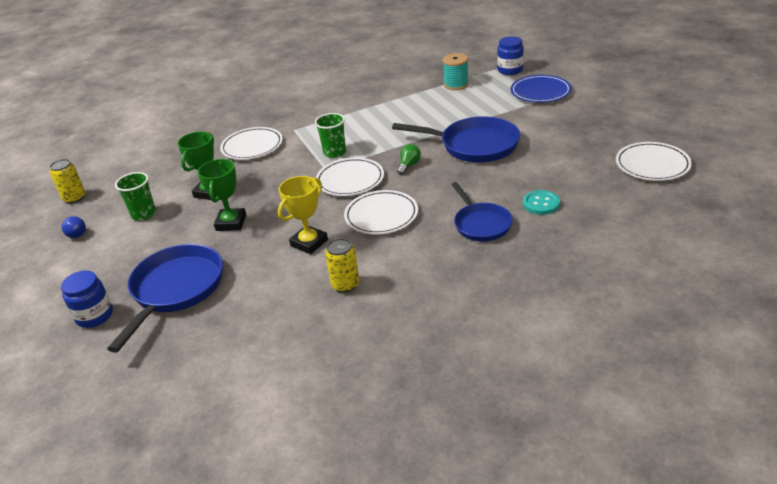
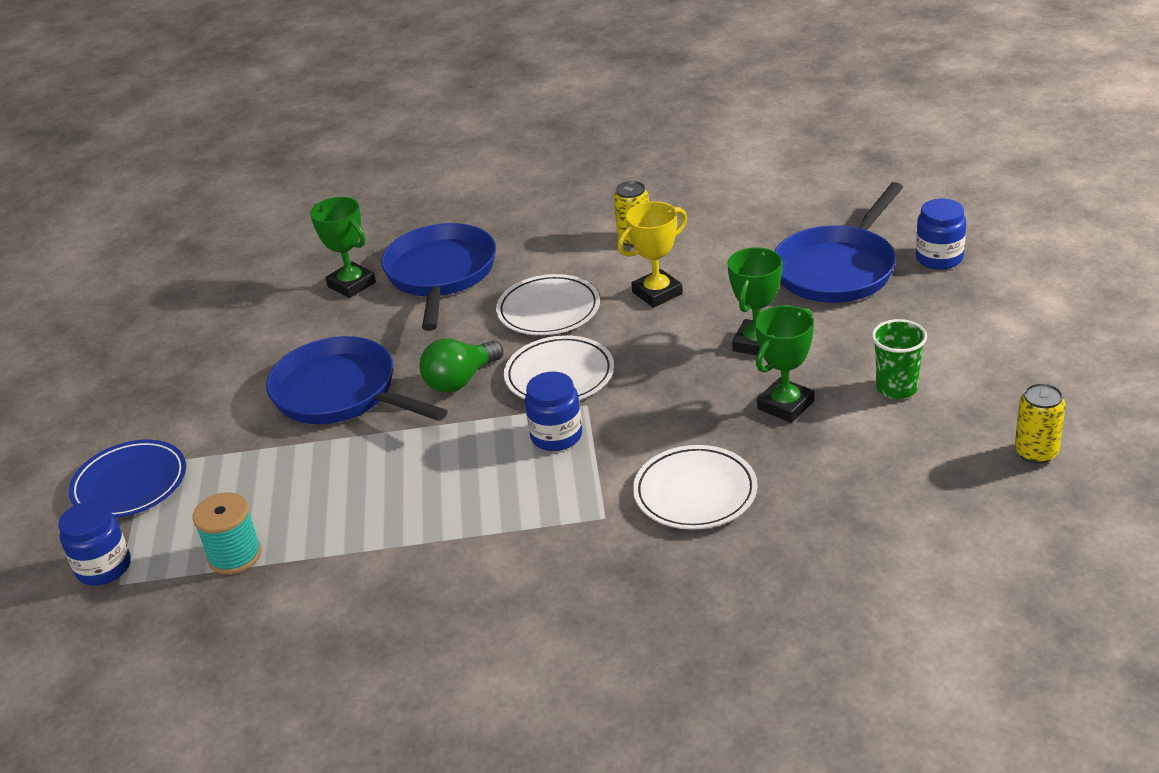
camera: 160 degrees left, 0 degrees up
blue light bulb [62,216,86,238] -> none
green cup [315,113,346,158] -> blue jar [525,372,582,451]
green light bulb [397,144,421,175] -> green light bulb [419,338,503,393], size x1.61
blue pan [451,182,513,241] -> blue pan [381,223,496,331], size x1.57
turquoise button [523,190,560,215] -> green trophy [310,197,376,298]
white plate [616,142,692,181] -> none

